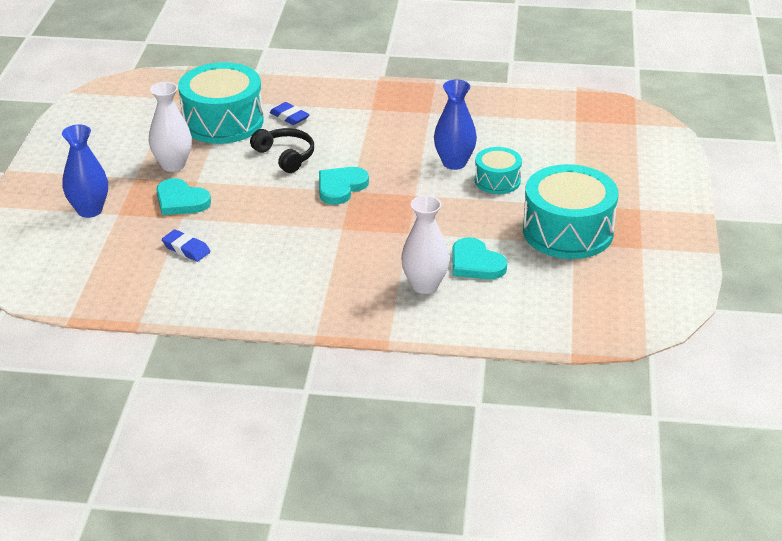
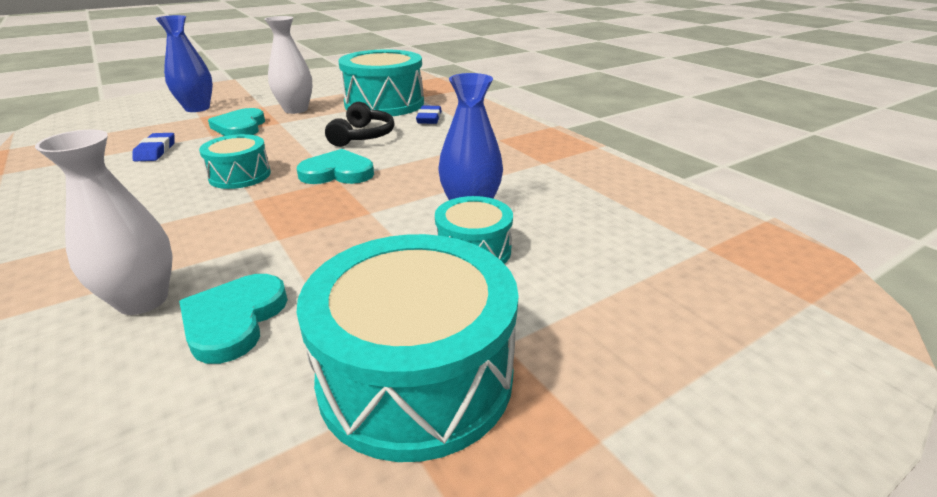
camera: 50 degrees right, 5 degrees down
none -> turquoise drum [199,134,271,189]

